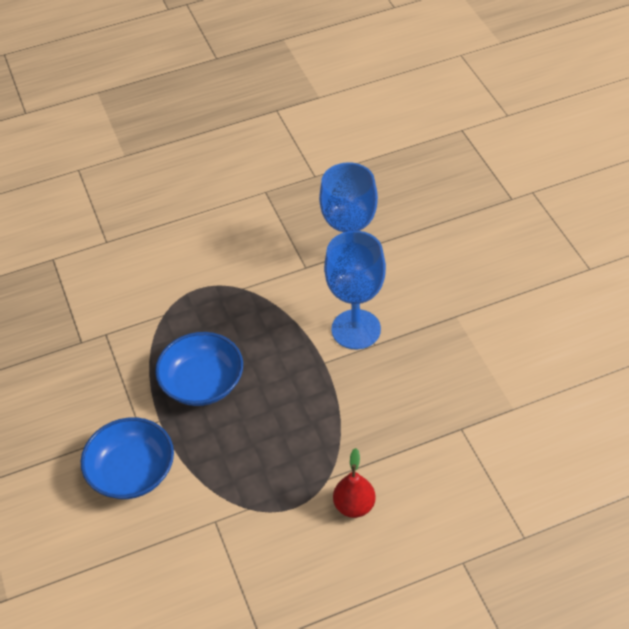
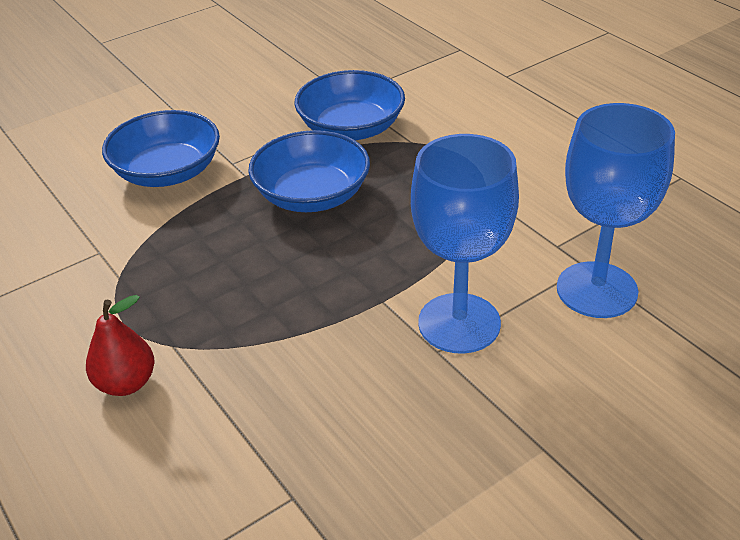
camera: 75 degrees right, 10 degrees down
none -> blue bowl [295,70,405,140]

